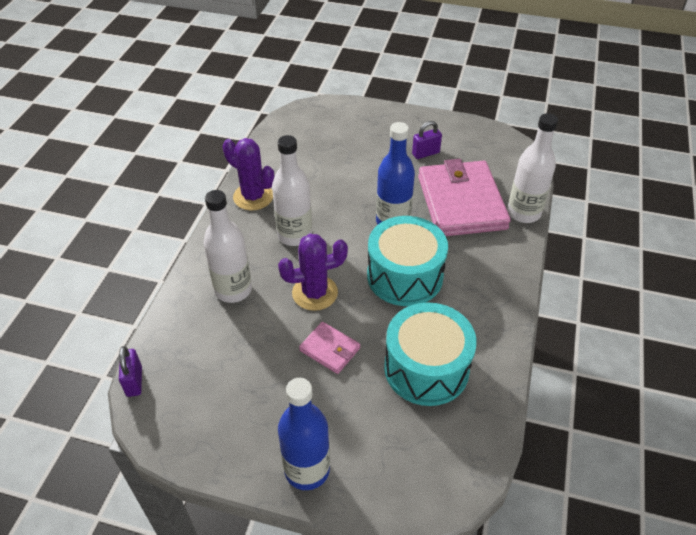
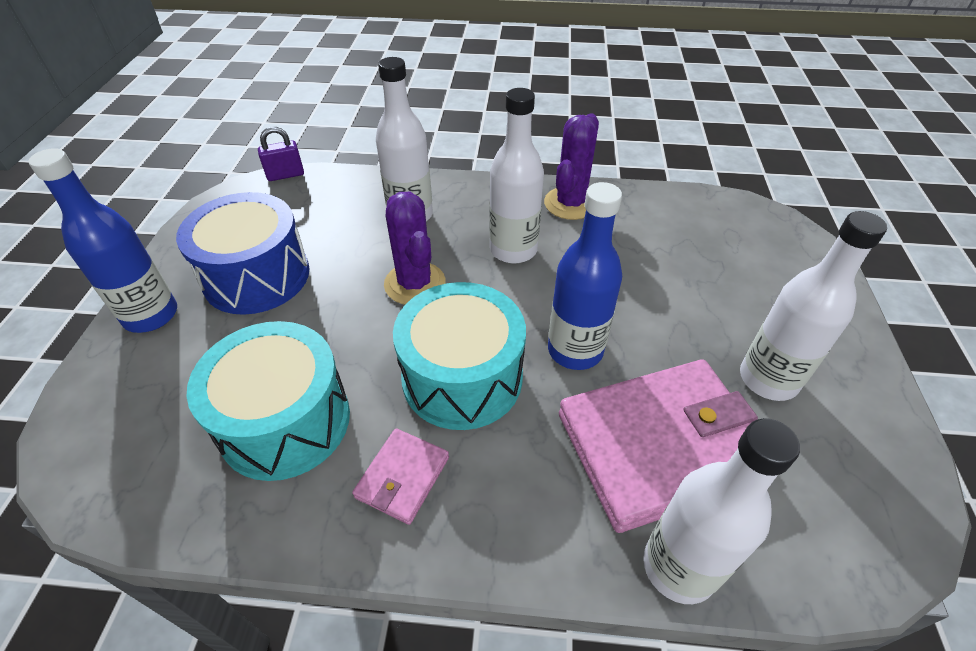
camera: 80 degrees right, 0 degrees up
pink wallet [299,322,360,374] -> pink wallet moved to [352,429,449,525]
purple padlock [412,121,442,159] -> white bottle [740,211,887,401]
none -> blue drum [176,192,309,315]

